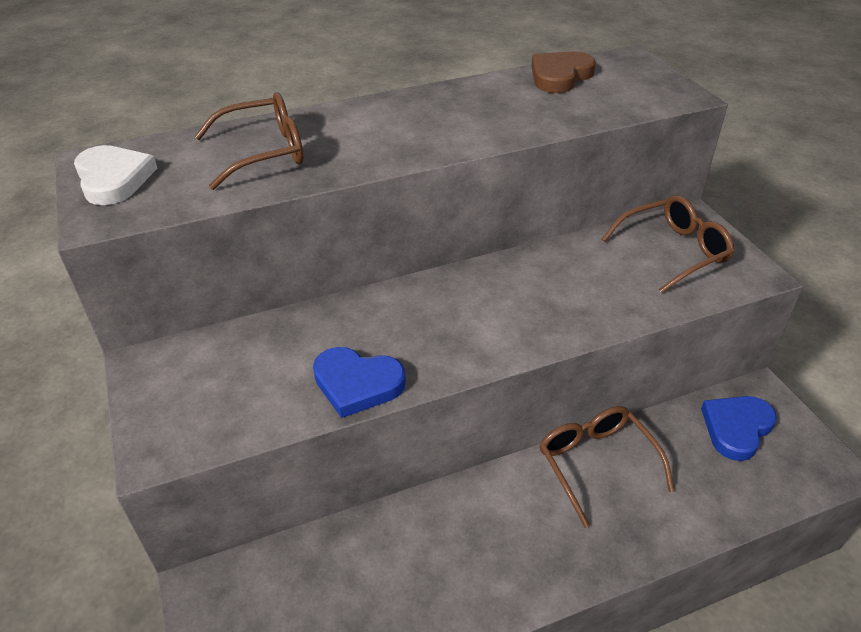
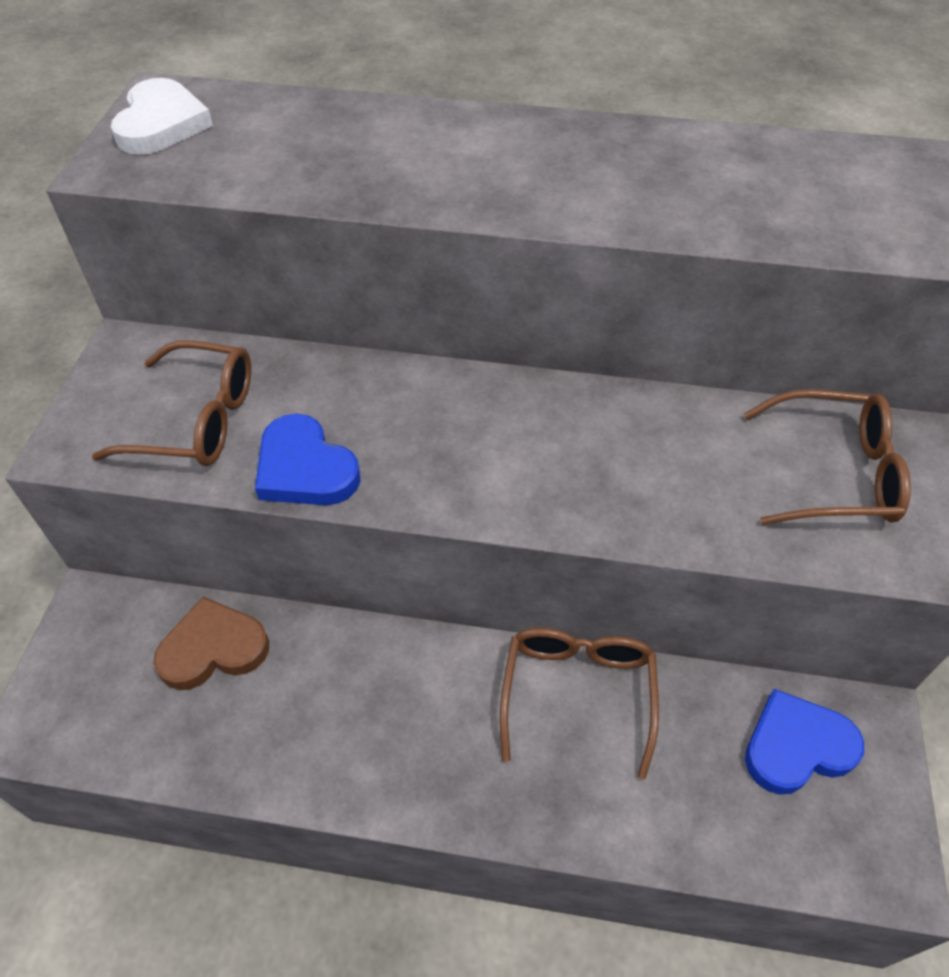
camera: 30 degrees right, 10 degrees up
brown glasses [194,92,303,190] -> brown glasses moved to [92,340,251,466]
brown heart [531,51,596,93] -> brown heart moved to [153,597,269,690]

